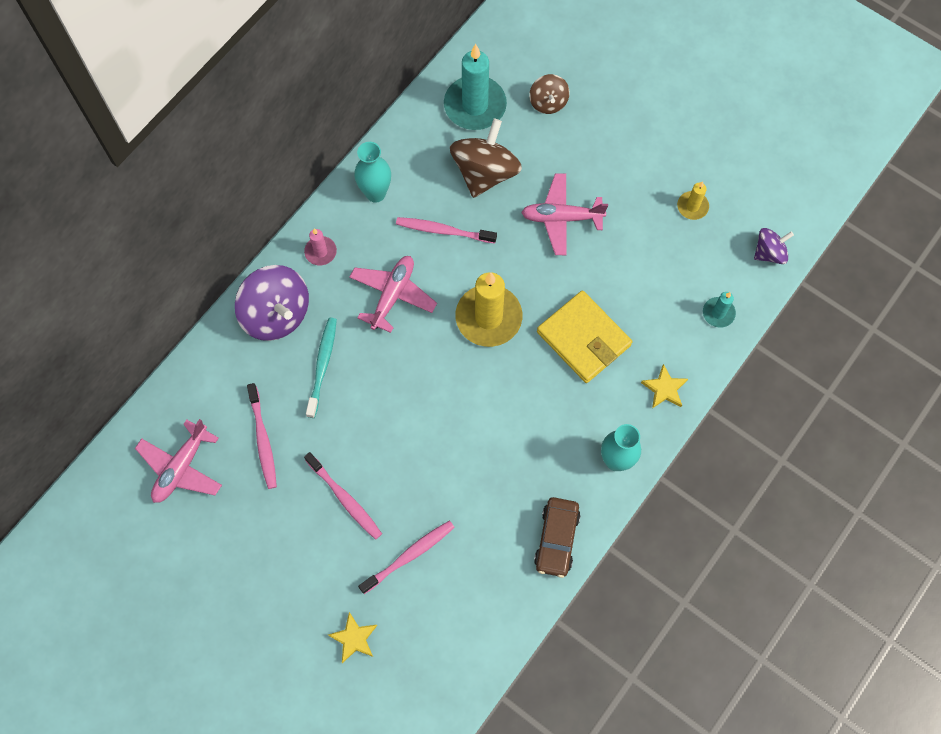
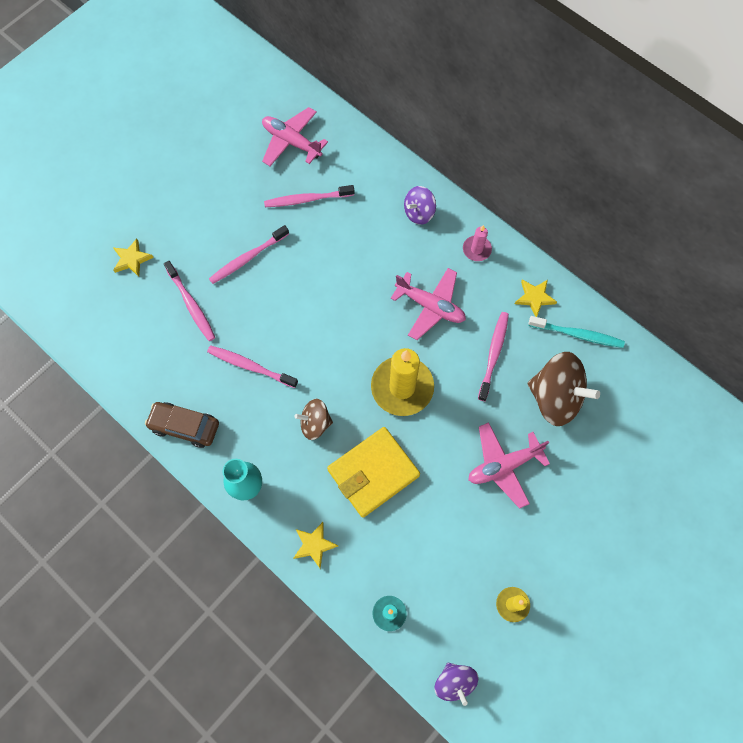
camera: 95 degrees right, 0 degrees up
purple spinning top [235,265,309,341] -> purple spinning top [404,186,436,225], size x0.56
turquoise toothbrush [306,318,337,418] -> turquoise toothbrush moved to [528,316,625,348]
turquoise vase [354,142,391,203] -> yellow star [515,280,557,317]
turquoise candle [444,44,507,130] -> none
pink plane [521,173,608,255] -> pink plane turned 120 degrees counterclockwise [468,422,550,509]
brown spinning top [529,74,570,114] -> brown spinning top moved to [295,399,333,440]
none -> pink toothbrush [207,345,298,388]

